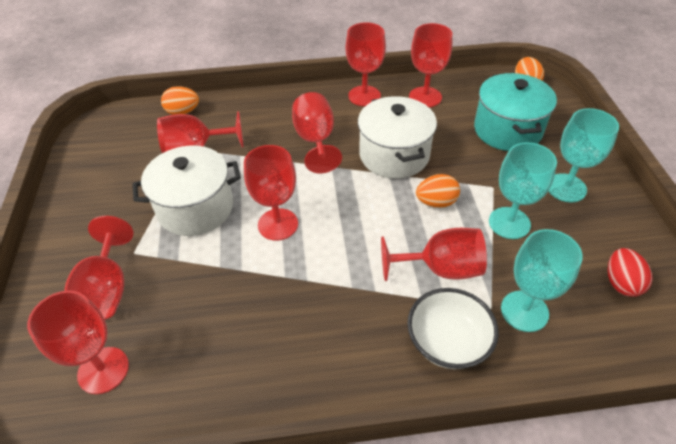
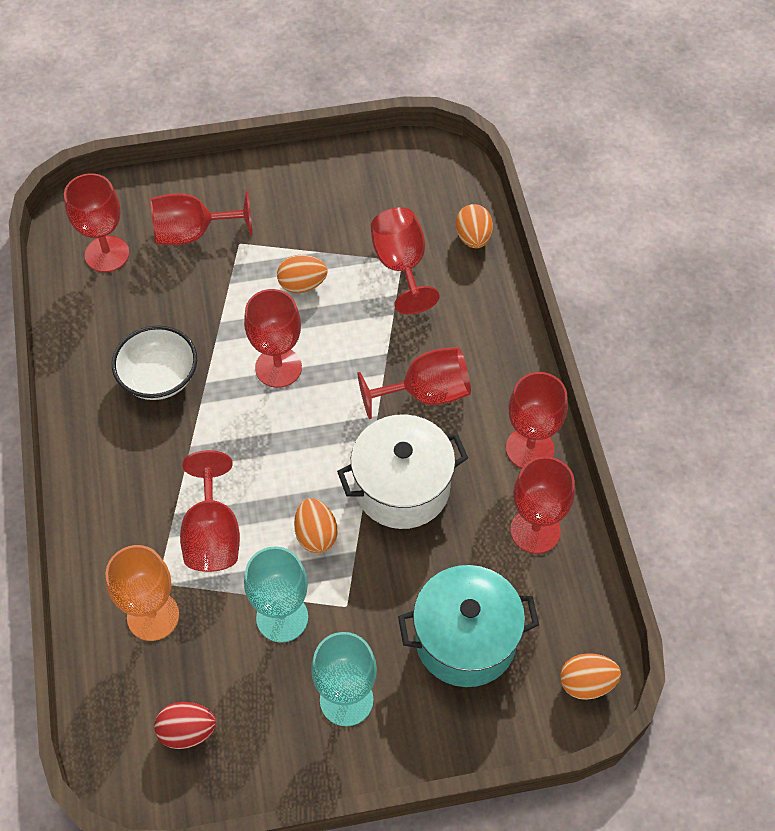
camera: 85 degrees right, 10 degrees up
white pot [132,146,241,236] -> orange egg [277,255,327,293]
white bowl [407,288,499,369] -> white bowl moved to [112,325,197,400]
turquoise goblet [501,229,583,332] -> orange goblet [105,545,179,641]

